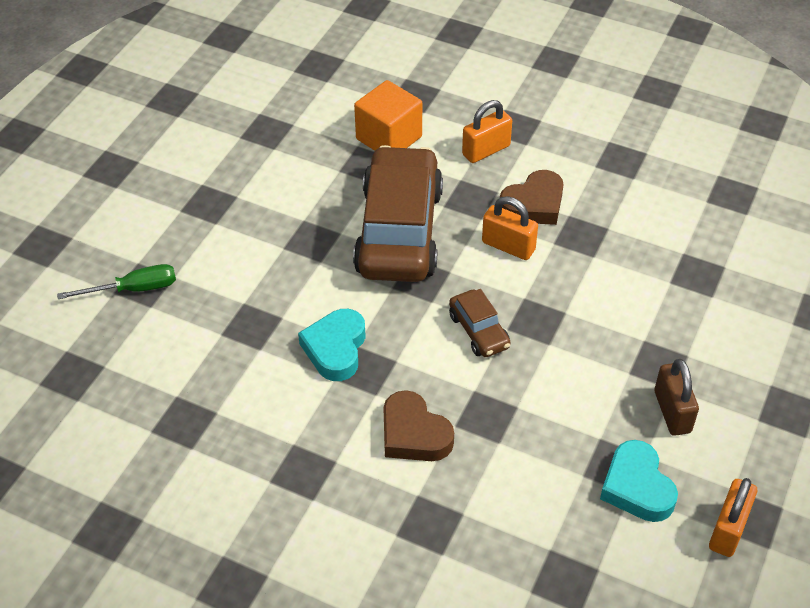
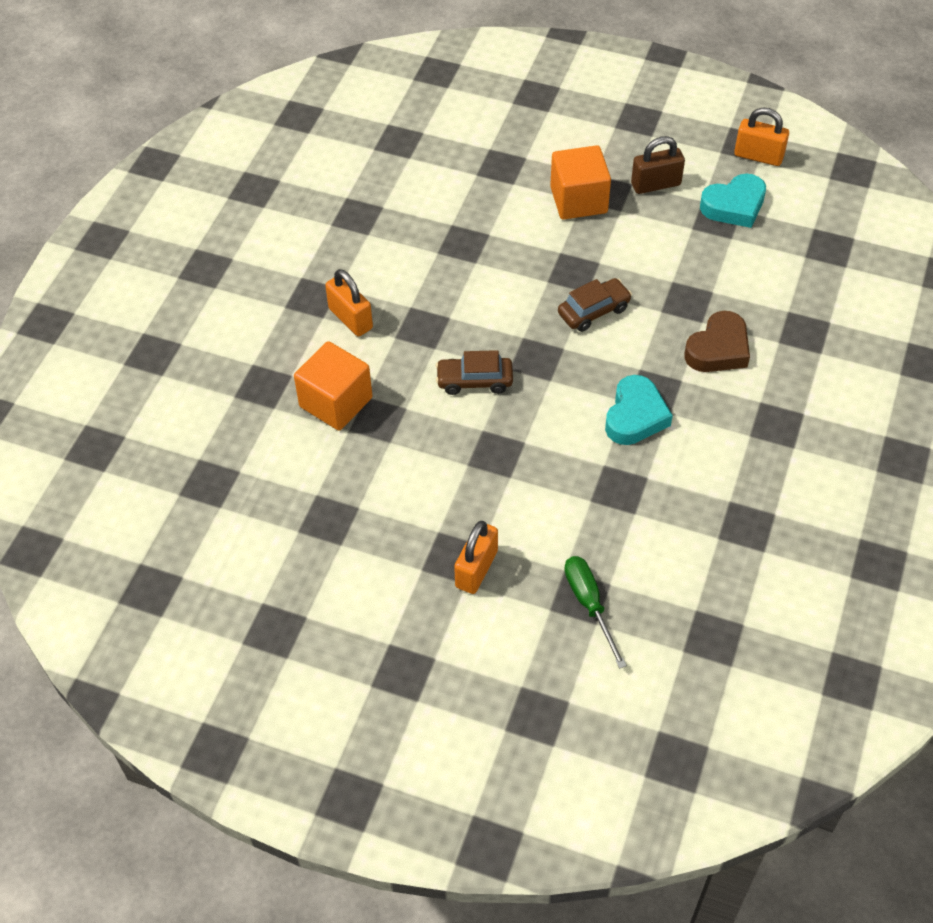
camera: 95 degrees left, 5 degrees up
turquoise heart [298,309,366,381] -> turquoise heart turned 75 degrees counterclockwise [605,375,673,445]
brown car [353,145,443,282] -> brown car [436,350,513,395], size x0.45
orange padlock [482,196,538,260] -> orange padlock moved to [454,521,498,594]
brown heart [500,170,564,225] -> none
none -> orange cube [550,145,611,220]

